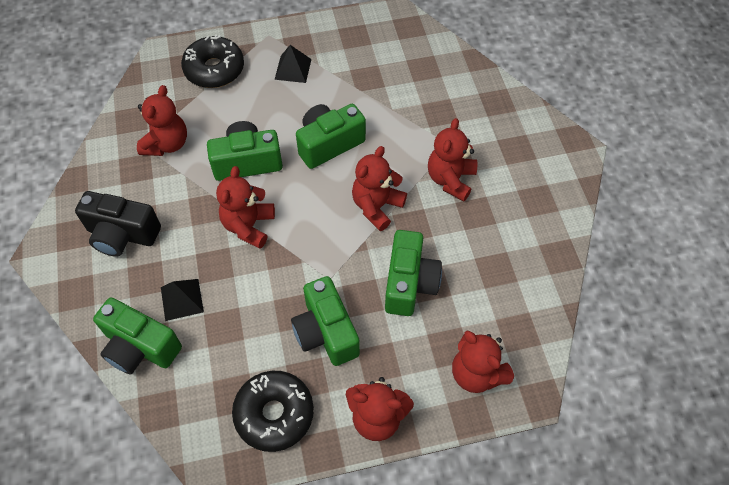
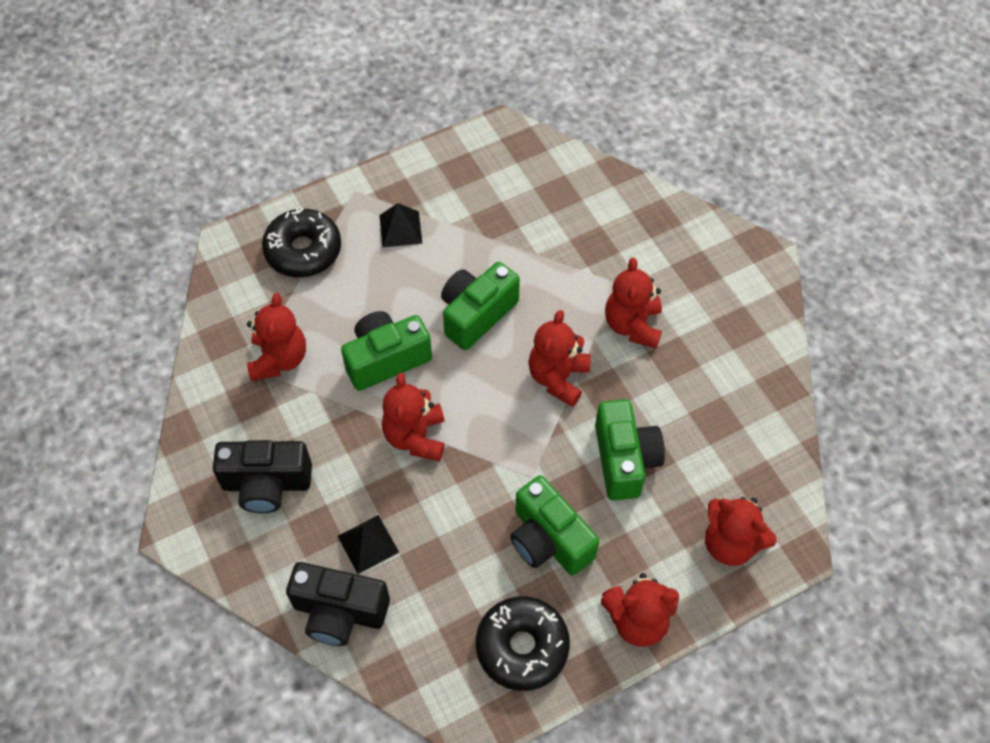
camera: 15 degrees left, 0 degrees up
green camera [93,298,182,374] -> black camera [286,562,390,646]

